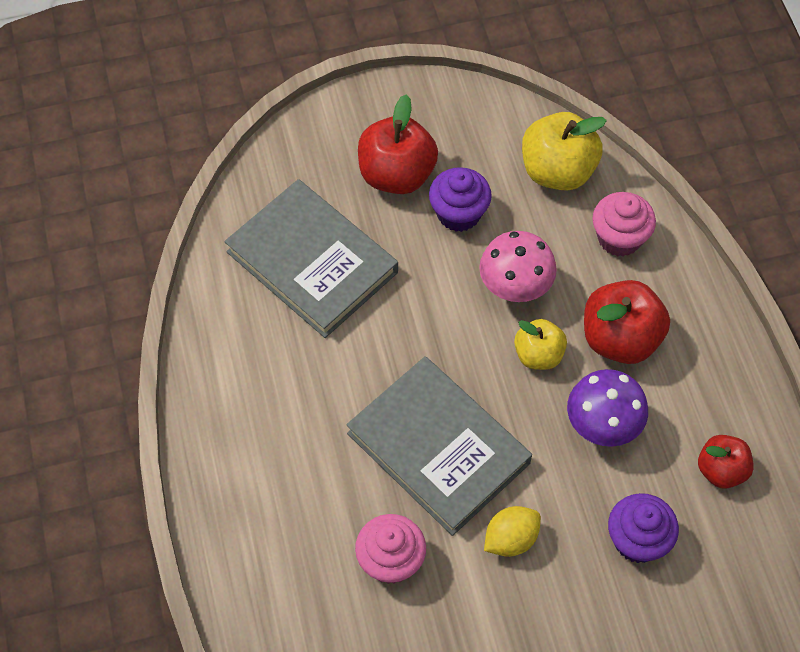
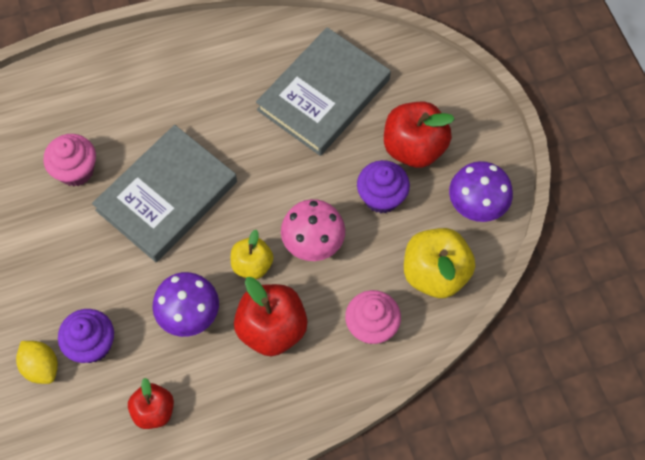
camera: 85 degrees right, 5 degrees up
yellow lemon [484,506,541,557] -> yellow lemon moved to [16,341,58,384]
none -> purple mushroom [449,161,513,222]

